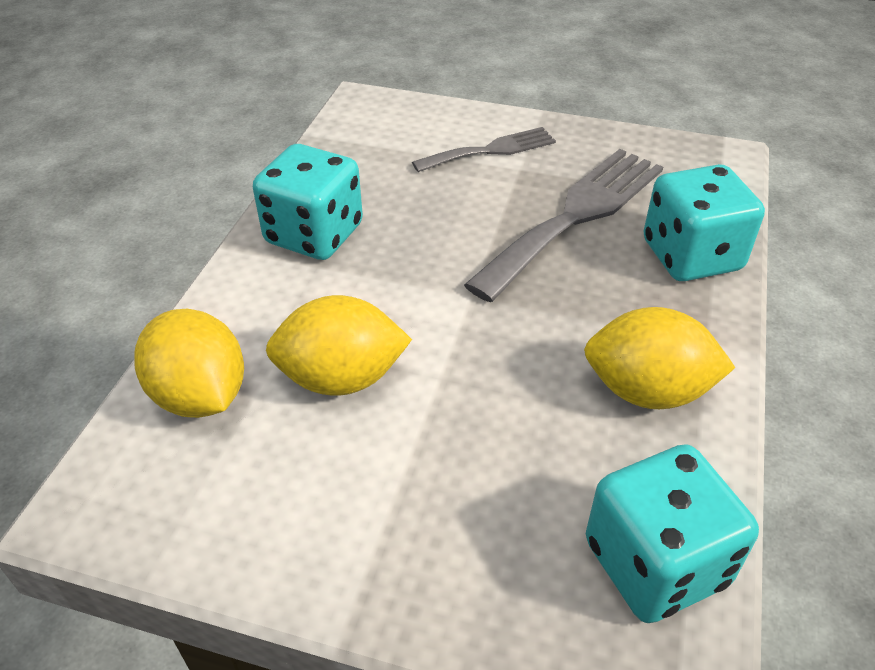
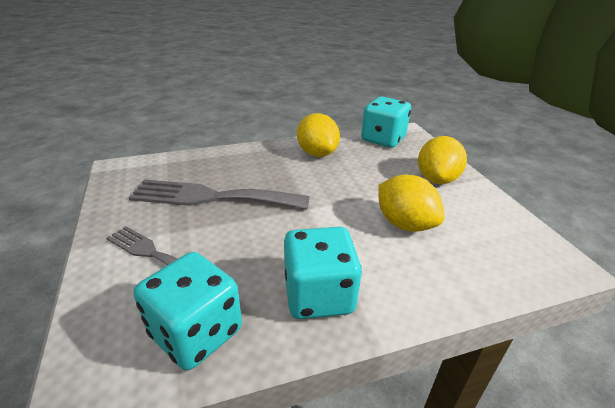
camera: 125 degrees left, 10 degrees down
yellow lemon [134,309,244,418] -> yellow lemon moved to [418,136,467,184]
turquoise dice [644,164,765,281] -> turquoise dice moved to [133,252,242,370]

